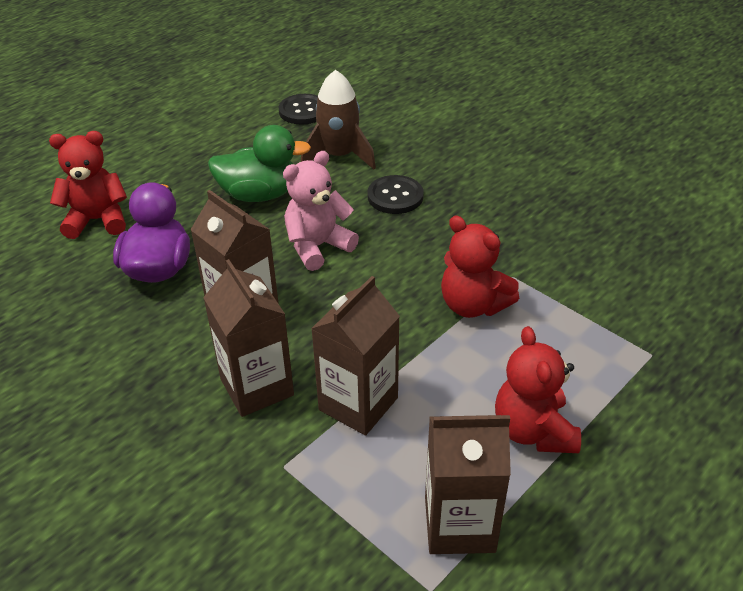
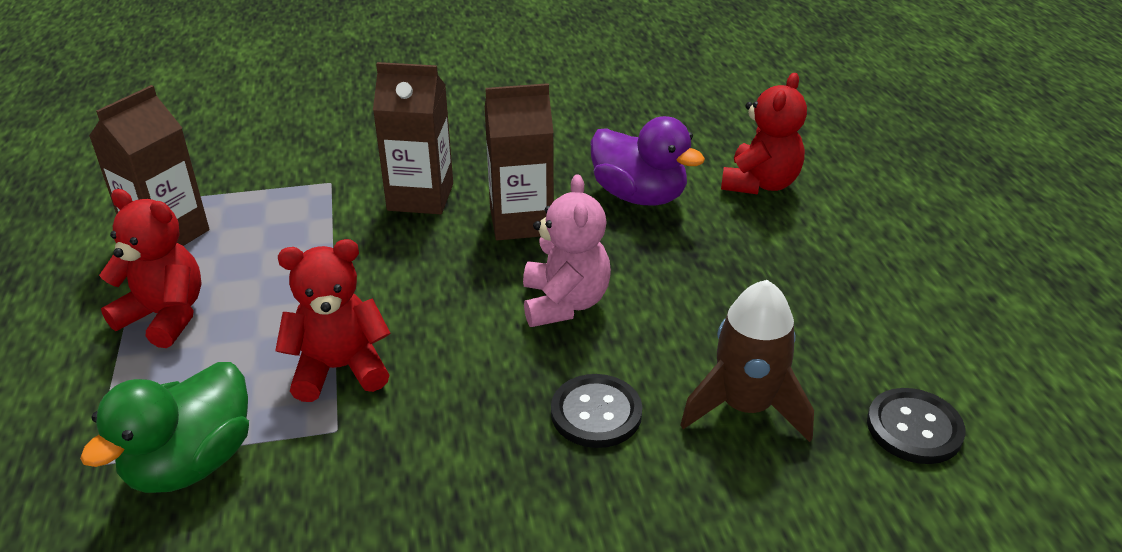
camera: 125 degrees right, 5 degrees down
green duck [208,125,311,202] -> green duck moved to [80,362,249,493]
brown carton [311,276,400,435] -> none

